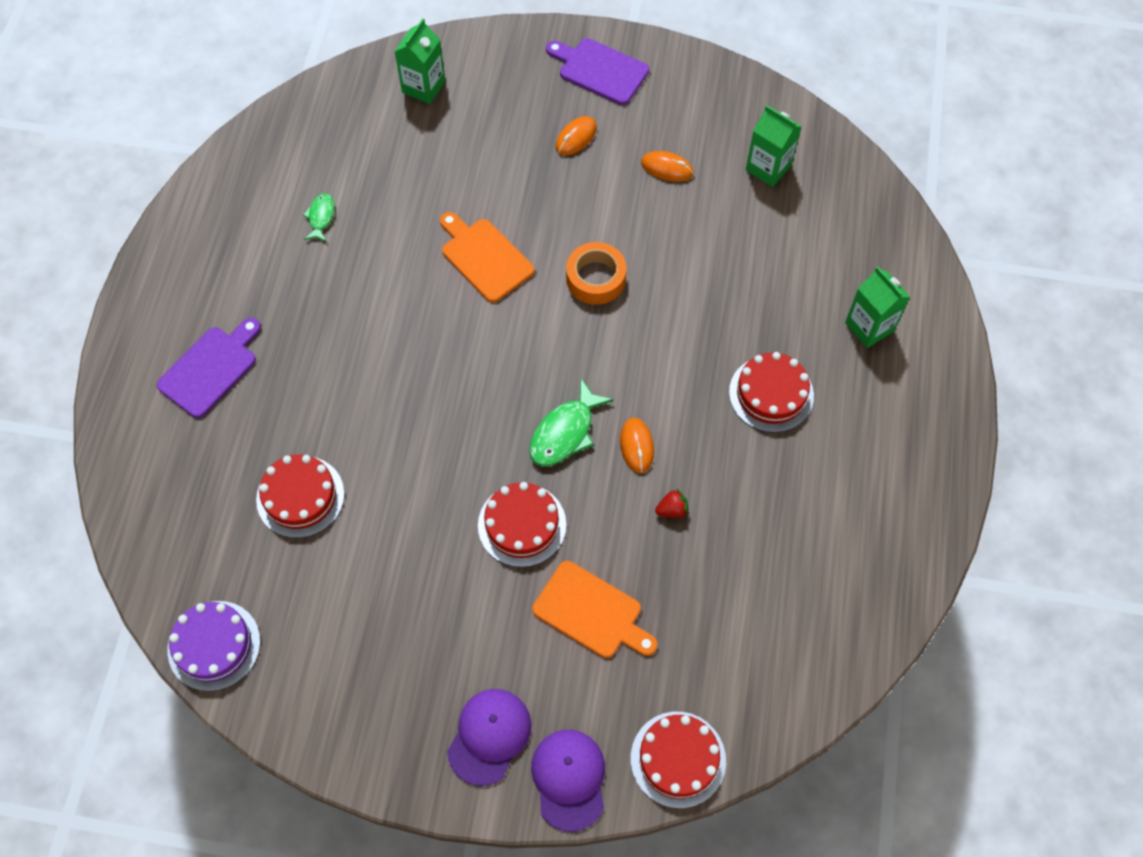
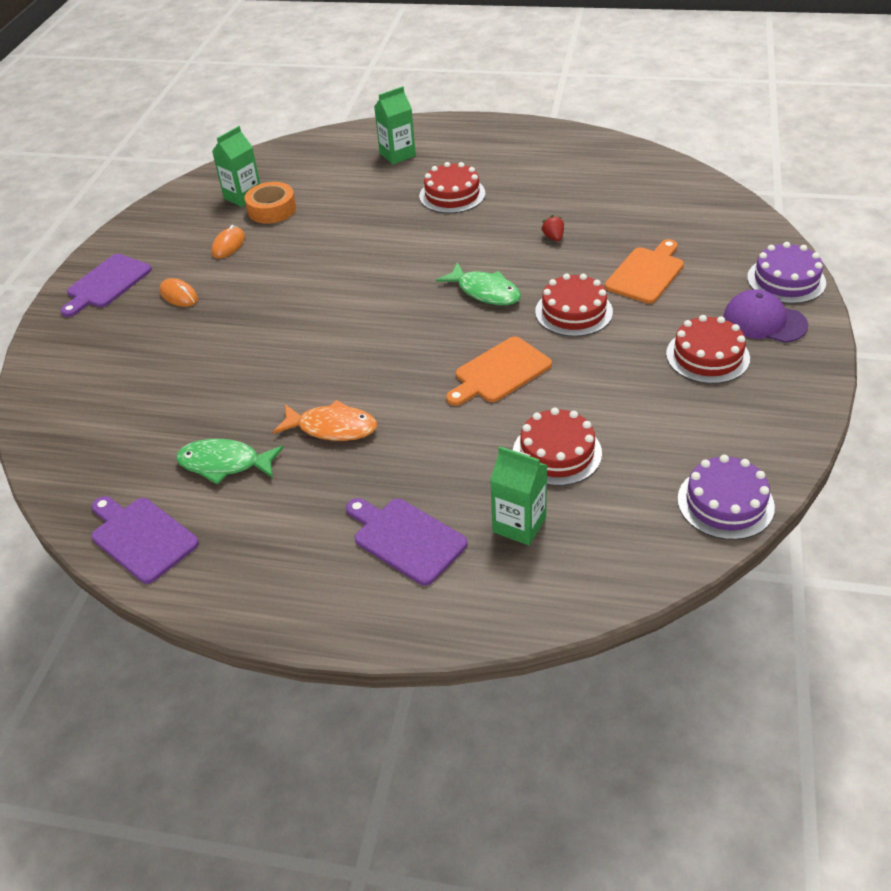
camera: 85 degrees left, 20 degrees down
green fish [303,193,335,242] -> green fish [176,439,284,485], size x1.72
green carton [394,18,445,104] -> green carton moved to [490,446,547,545]
orange cutting board [440,212,534,303] -> orange cutting board moved to [446,336,552,406]
purple cap [531,730,605,832] -> purple cake [747,242,826,304]
orange tape [566,242,626,305] -> orange tape moved to [245,182,296,224]
orange mouse [620,418,654,473] -> none
red cake [631,712,726,808] -> red cake moved to [666,315,750,384]
none -> purple cutting board [91,496,199,584]
none -> orange fish [273,400,377,441]

